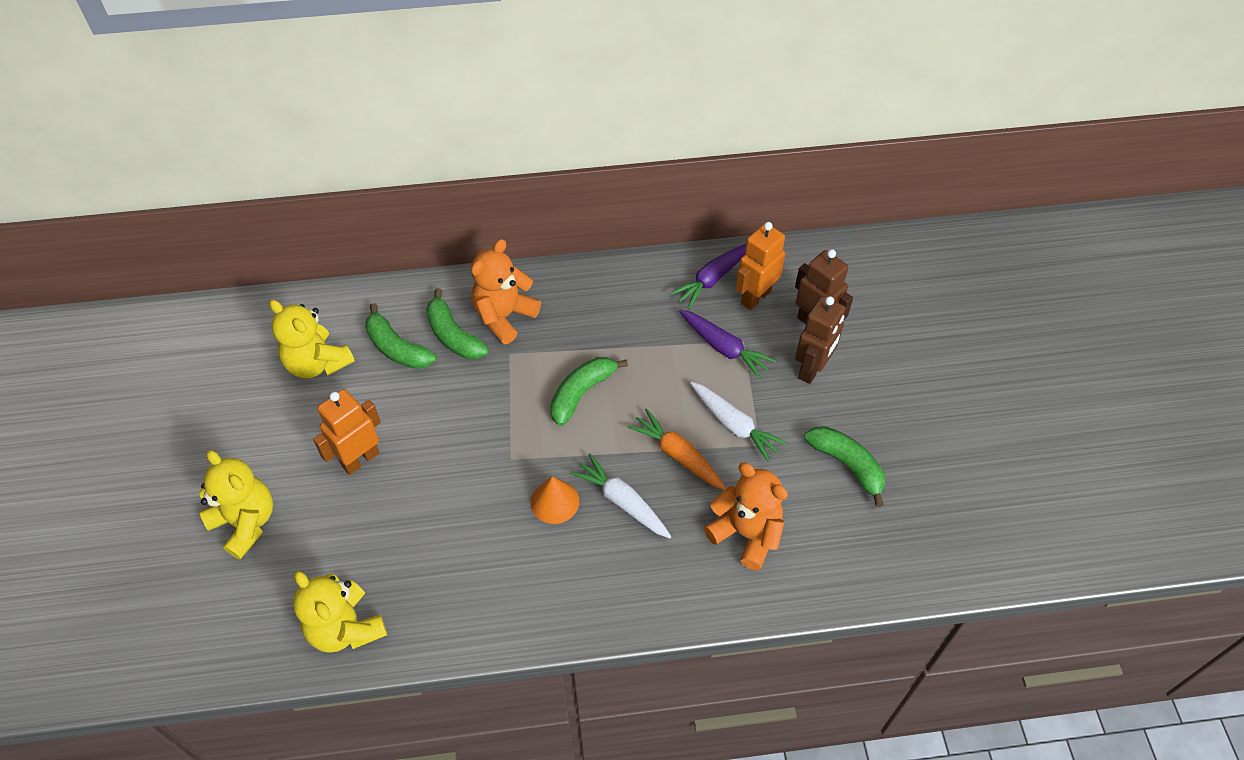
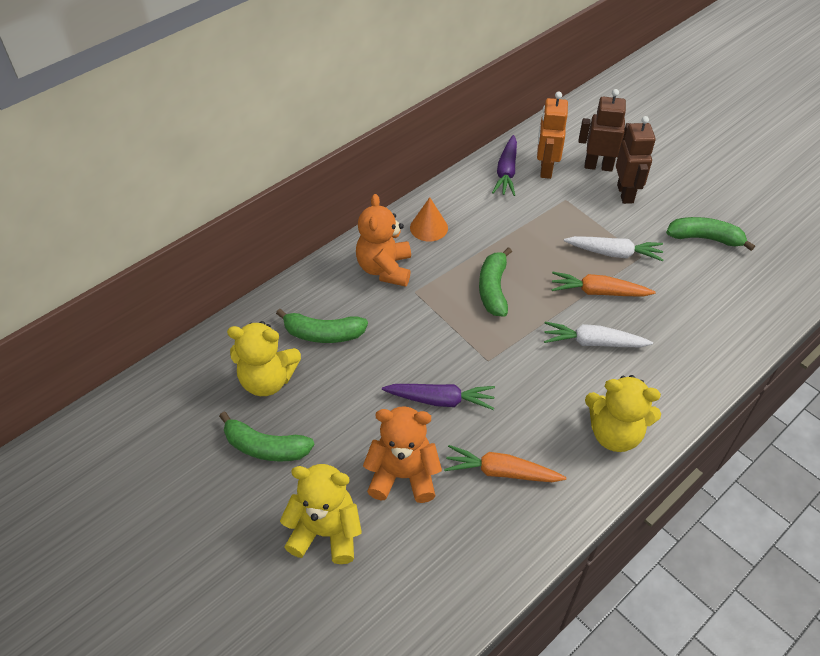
camera: 35 degrees left, 5 degrees down
yellow teddy bear [293,571,387,653] -> yellow teddy bear moved to [585,375,661,452]
orange robot [313,389,381,475] -> none
green banana [426,288,489,359] -> green banana moved to [219,412,314,462]
orange cone [531,477,579,524] -> orange cone moved to [410,197,448,242]
purple carrot [679,310,776,379] -> purple carrot moved to [382,384,495,410]
orange teddy bear [704,463,788,570] -> orange teddy bear moved to [363,406,442,503]
none -> orange carrot [444,445,566,482]

